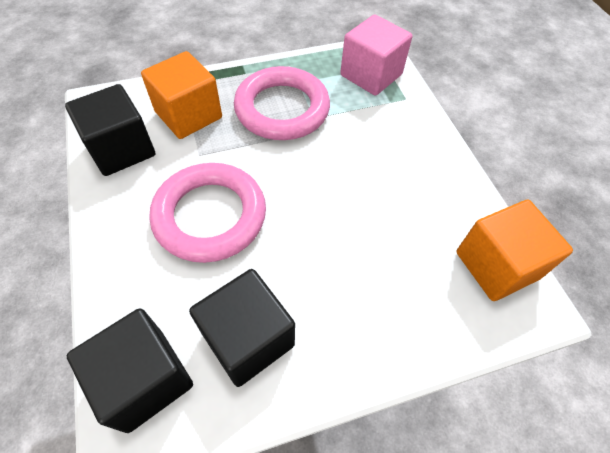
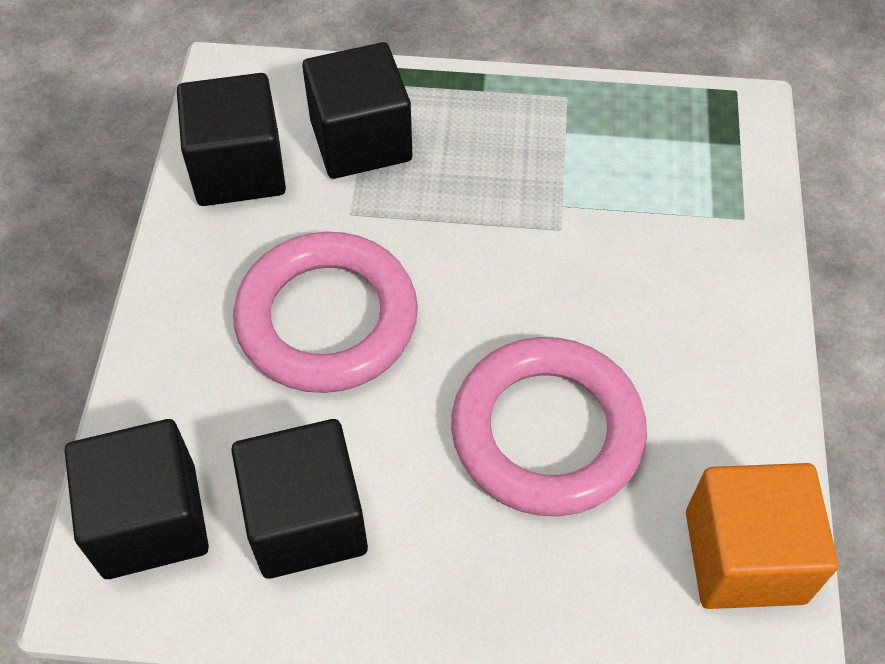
camera: 25 degrees right, 0 degrees up
orange cube [141,51,222,139] -> black cube [302,42,412,179]
pink ring [234,66,330,140] -> pink ring moved to [451,337,647,516]
pink cube [340,14,412,96] -> none

